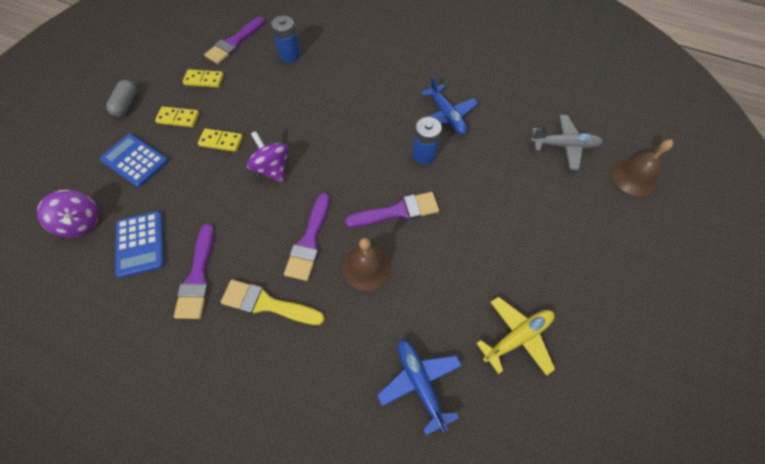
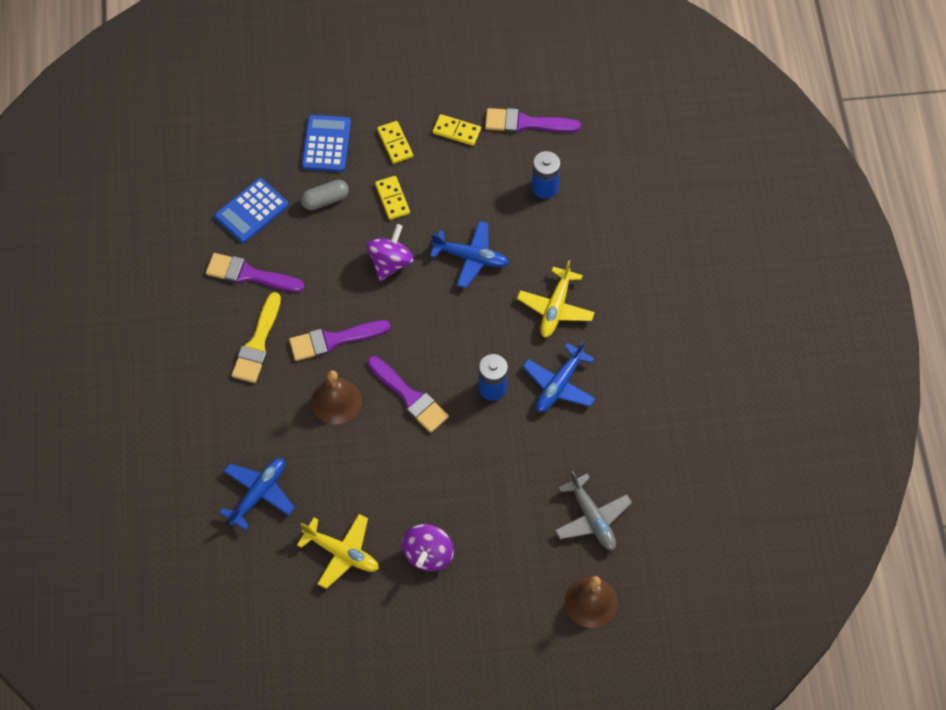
camera: 60 degrees right, 0 degrees up
purple spinning top [37,190,99,238] -> purple spinning top moved to [402,524,454,571]
grey capsule [106,80,137,117] -> grey capsule moved to [301,180,349,210]
purple brush [174,224,214,319] -> purple brush turned 45 degrees clockwise [206,253,305,292]
yellow domino [183,69,224,87] -> yellow domino turned 45 degrees counterclockwise [433,114,481,146]
yellow brush [221,280,325,325] -> yellow brush turned 150 degrees counterclockwise [231,292,281,383]
none -> blue plane [430,221,509,288]
none -> yellow plane [517,260,595,338]

